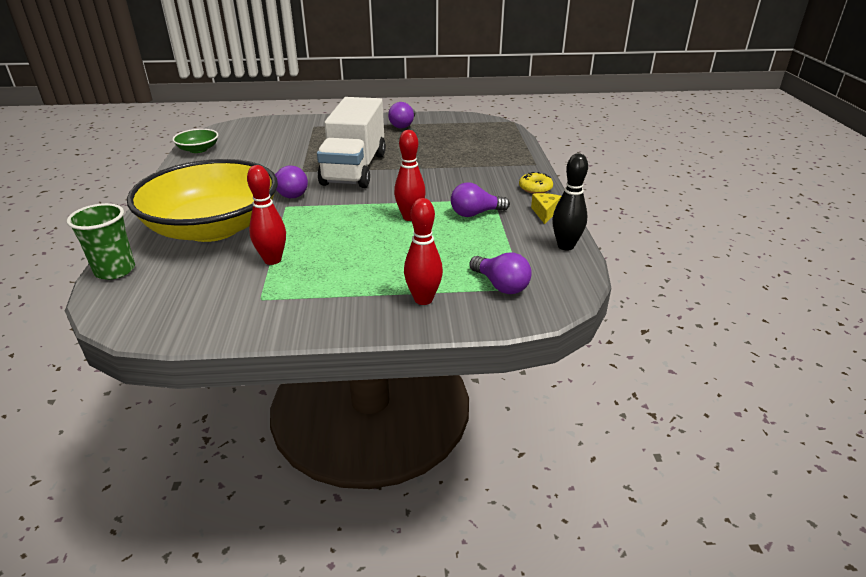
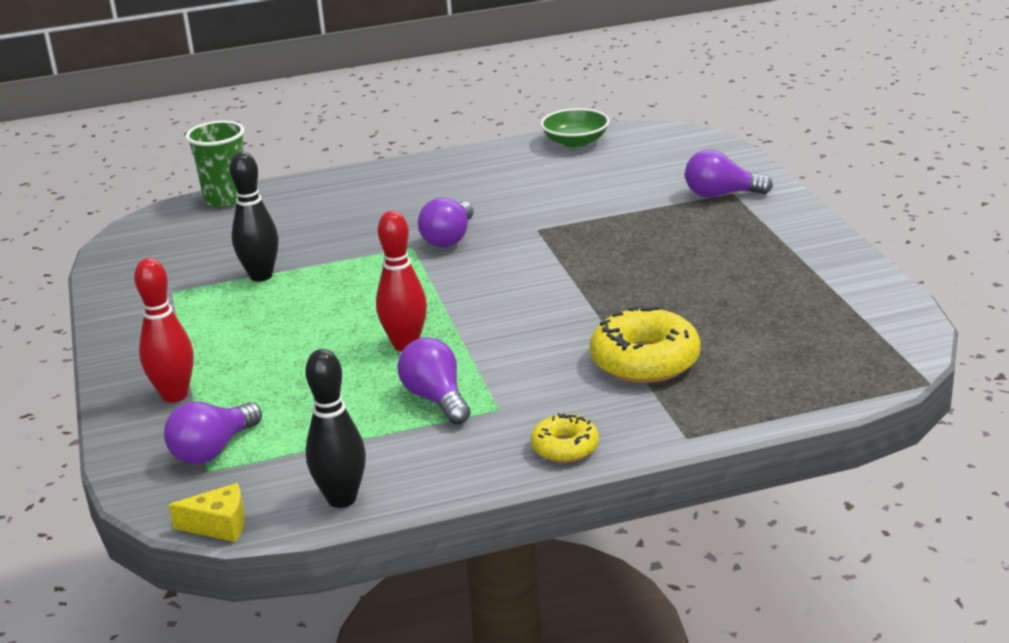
camera: 80 degrees right, 5 degrees down
yellow bowl [127,159,278,242] -> none
red bowling pin [247,165,286,265] -> black bowling pin [230,152,278,282]
white truck [317,97,386,188] -> none
purple light bulb [388,102,415,128] -> purple light bulb moved to [685,149,773,197]
yellow cheese [531,193,561,224] -> yellow cheese moved to [169,483,245,542]
none -> yellow donut [590,306,701,383]

